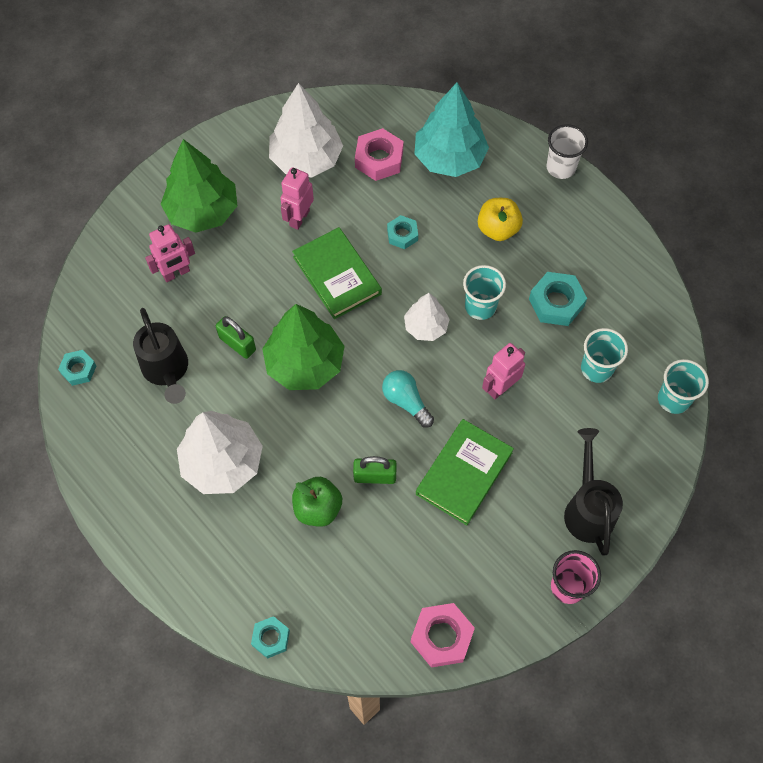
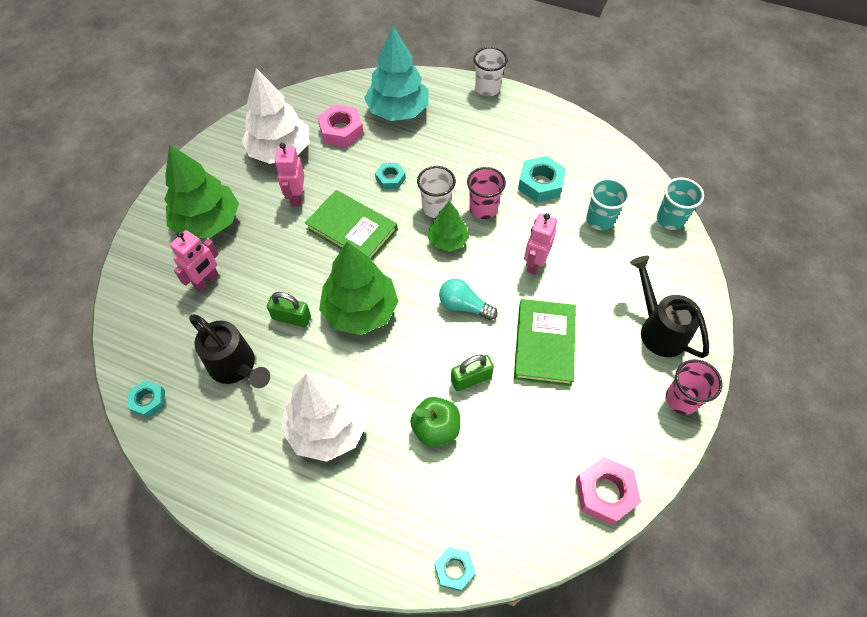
camera: 25 degrees left, 5 degrees down
white tree [404,293,450,341] -> green tree [428,201,469,252]
turquoise cup [463,265,506,320] -> pink cup [467,167,506,219]
yellow apple [478,198,523,241] -> none
none -> white cup [417,166,456,218]

